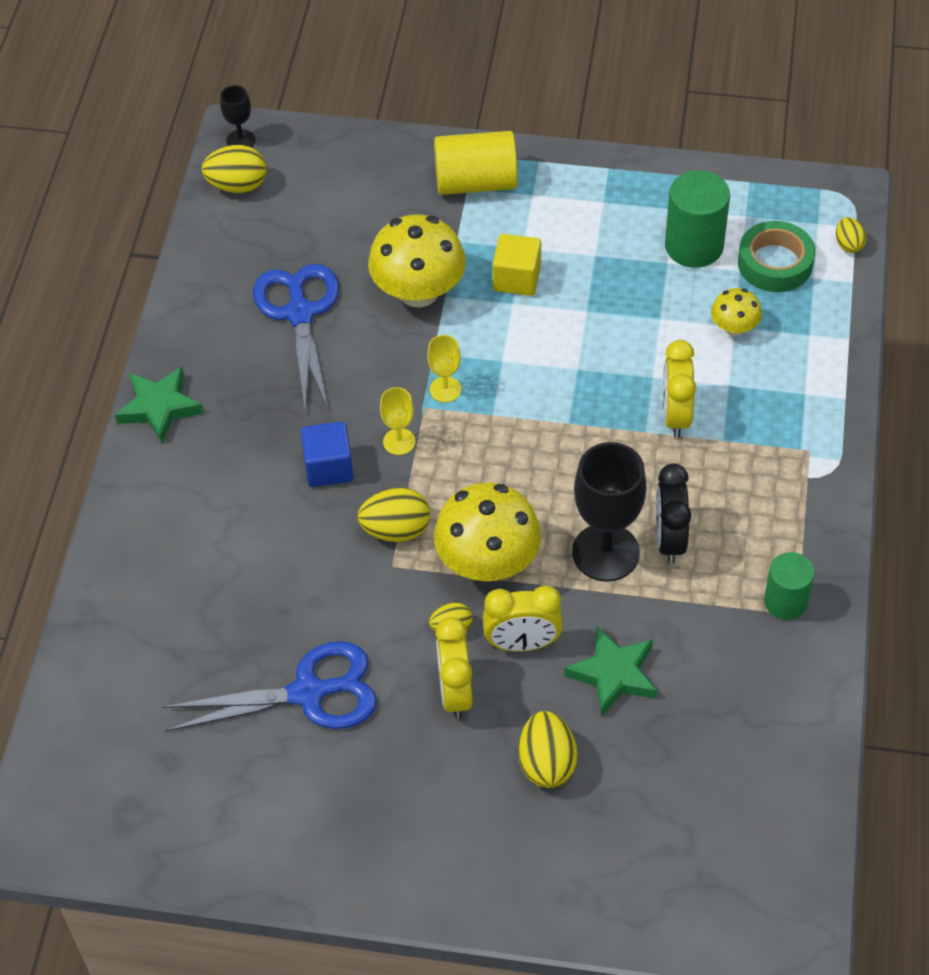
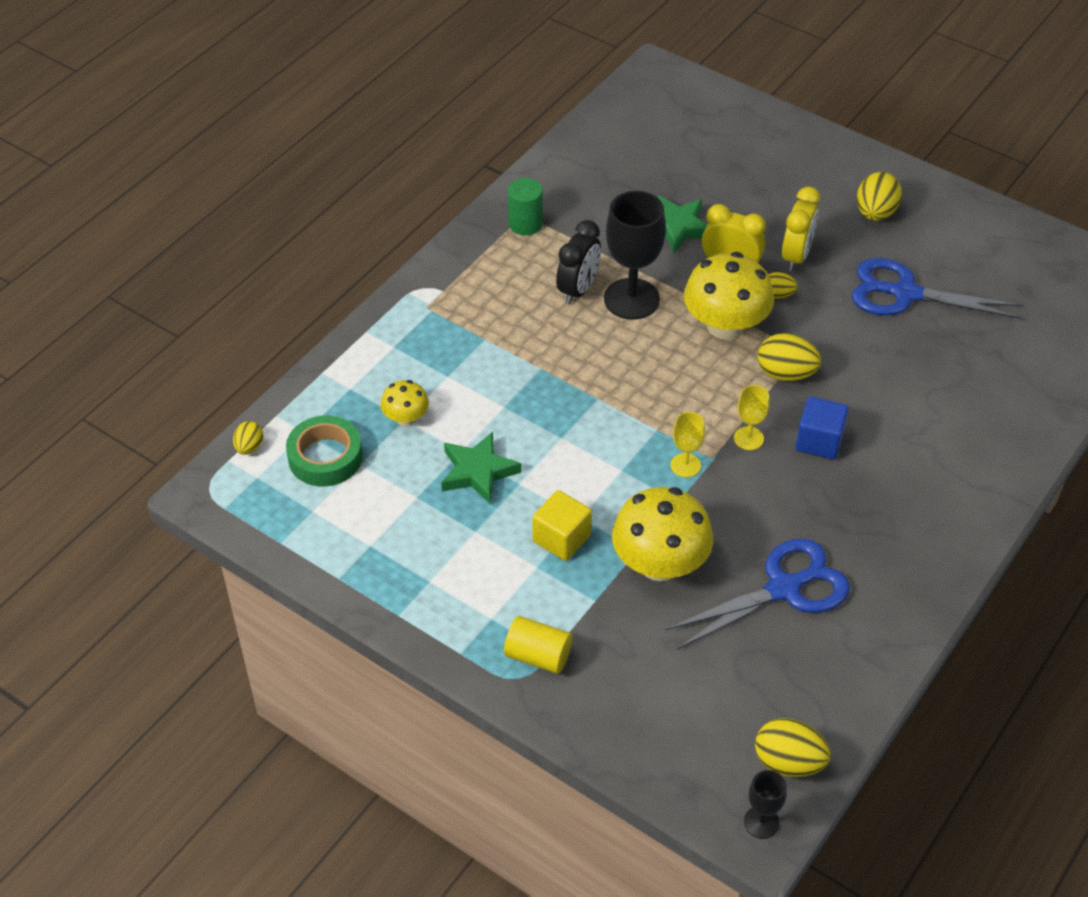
camera: 155 degrees left, 5 degrees down
green star [115,367,203,443] -> green star moved to [441,432,522,504]
blue scissors [253,264,339,412] -> blue scissors turned 135 degrees counterclockwise [665,538,850,650]
yellow cylinder [434,131,518,195] -> yellow cylinder [504,616,572,674], size x0.66
yellow egg [518,711,578,788] -> yellow egg moved to [857,172,902,221]
yellow clock [663,340,696,438] -> none
green cylinder [665,170,730,268] -> none

